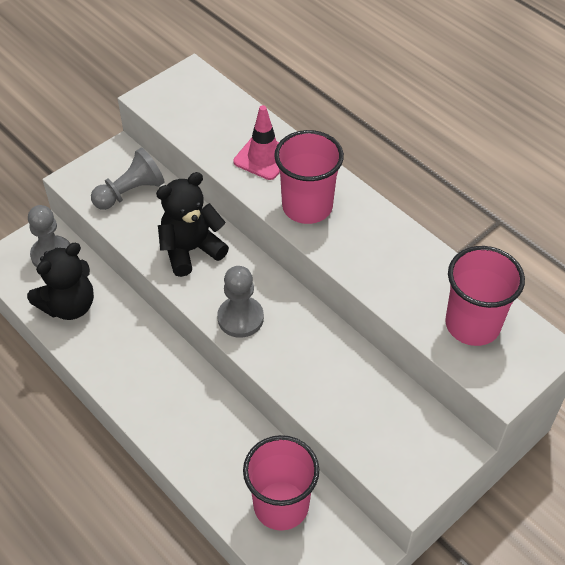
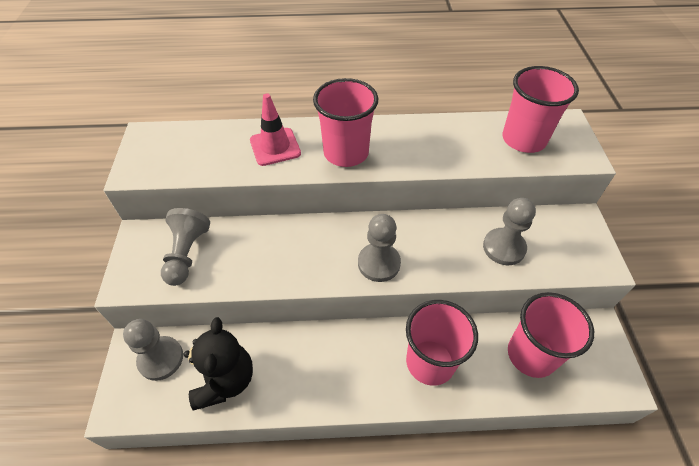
camera: 50 degrees left, 0 degrees up
black teddy bear [156,172,229,277] -> none
none -> pink cup [406,300,478,386]
none -> grey pawn [483,198,536,265]

